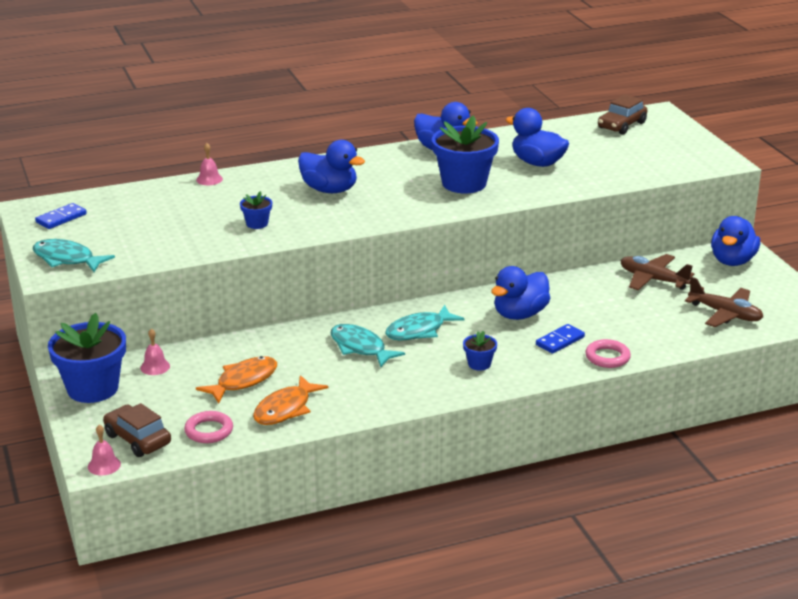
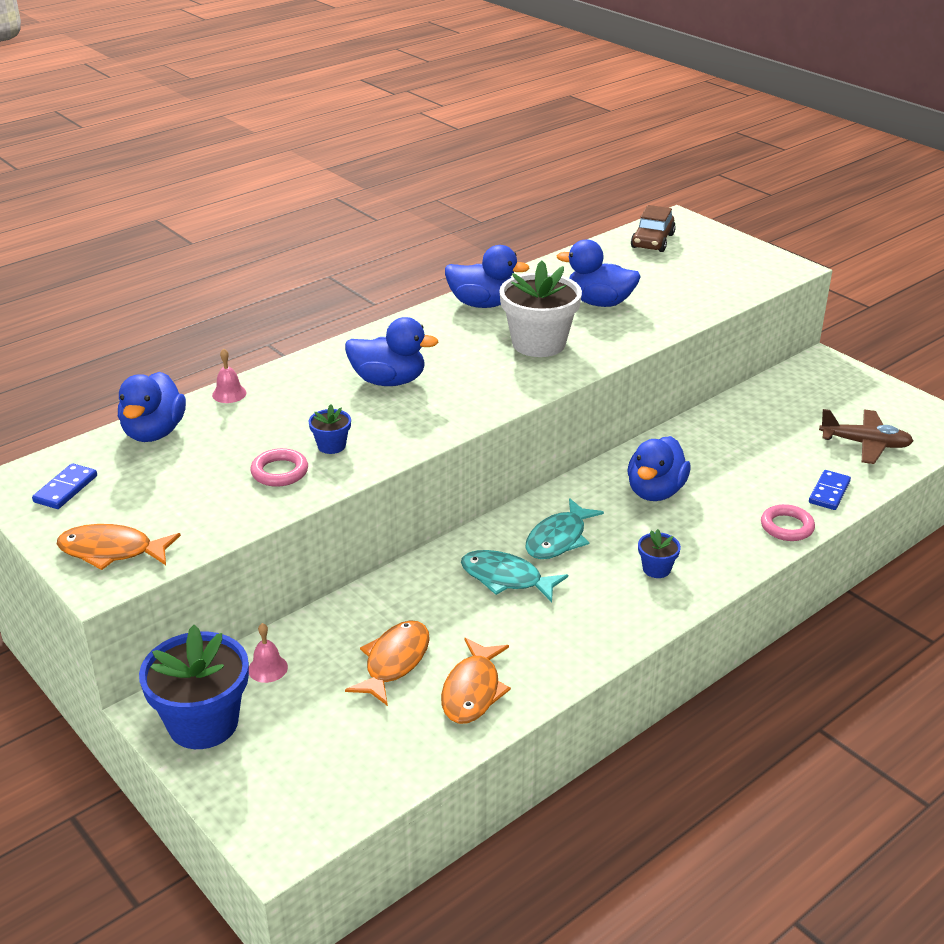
camera: 20 degrees left, 5 degrees up
turquoise fish [33,239,115,272] -> orange fish [57,524,181,570]
pink bell [88,425,121,475] -> none
brown car [103,403,171,457] -> none
pink ring [184,411,233,443] -> pink ring moved to [250,448,308,487]
blue flower pot [432,115,499,193] -> white flower pot [499,261,582,357]
blue domino [536,324,585,354] -> blue domino moved to [809,470,851,510]
brown plane [621,254,694,290] -> none
blue duck [711,216,760,266] -> blue duck moved to [118,372,186,442]

